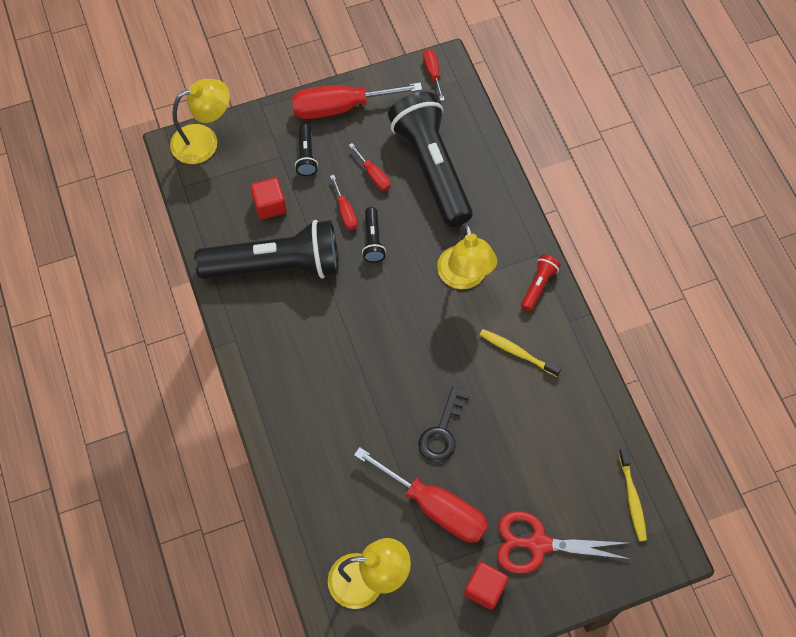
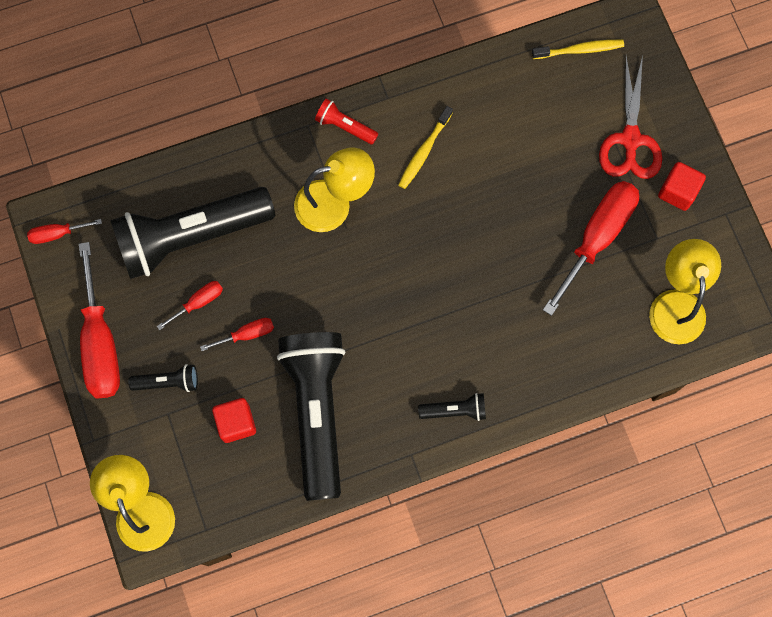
camera: 90 degrees left, 10 degrees up
black flashlight [362,207,386,263] -> black flashlight moved to [418,393,486,421]
black key [419,387,470,462] -> none

